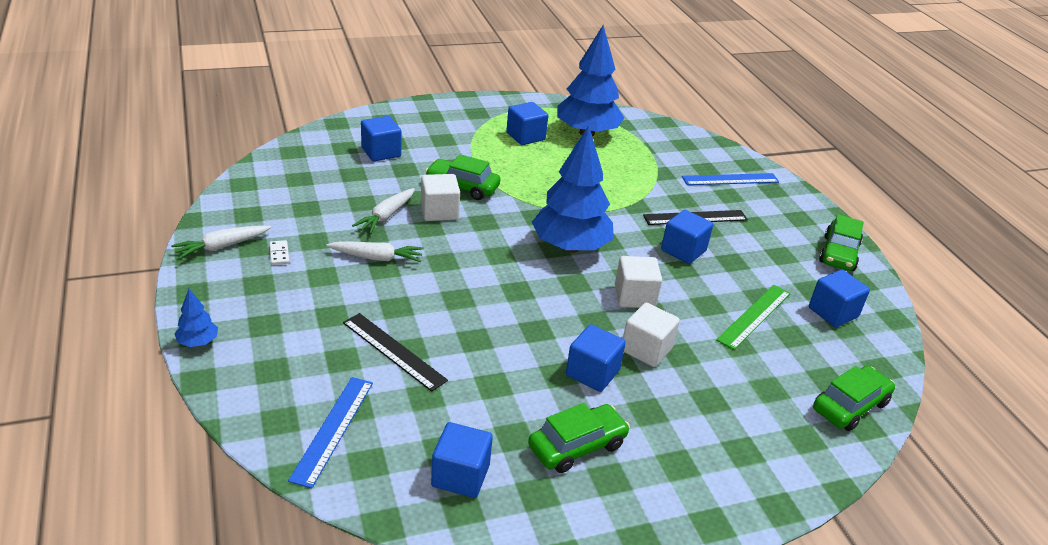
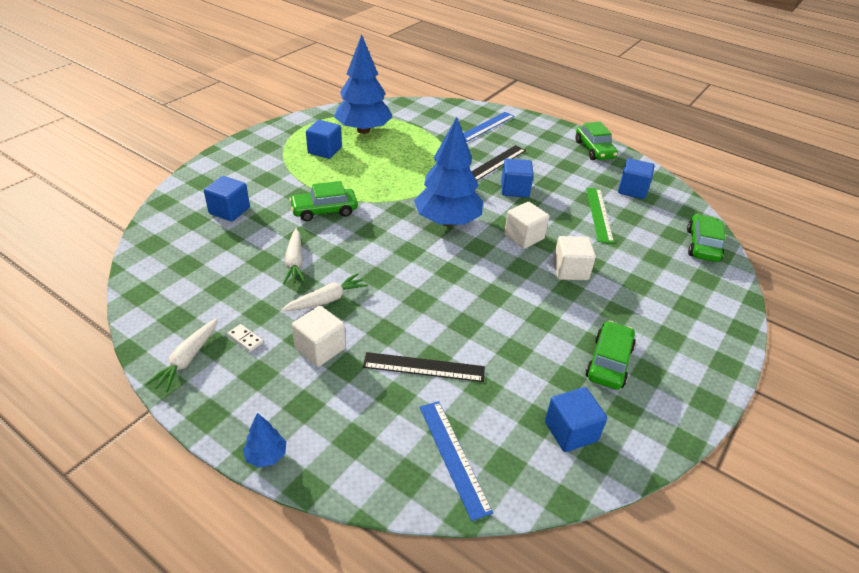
camera: 35 degrees left, 5 degrees up
white cube [421,174,460,221] -> white cube moved to [292,306,346,367]
blue cube [566,324,626,392] -> none

